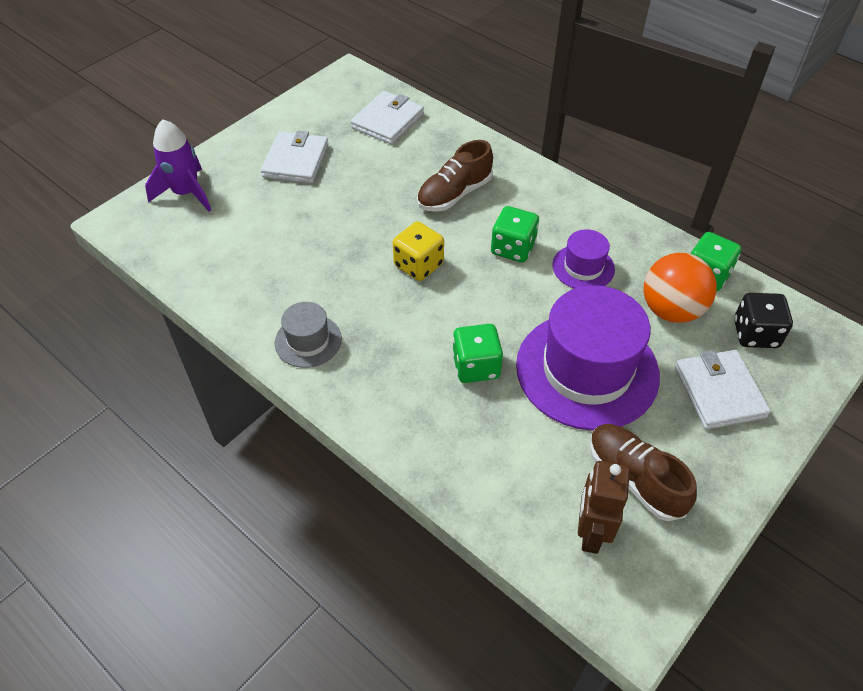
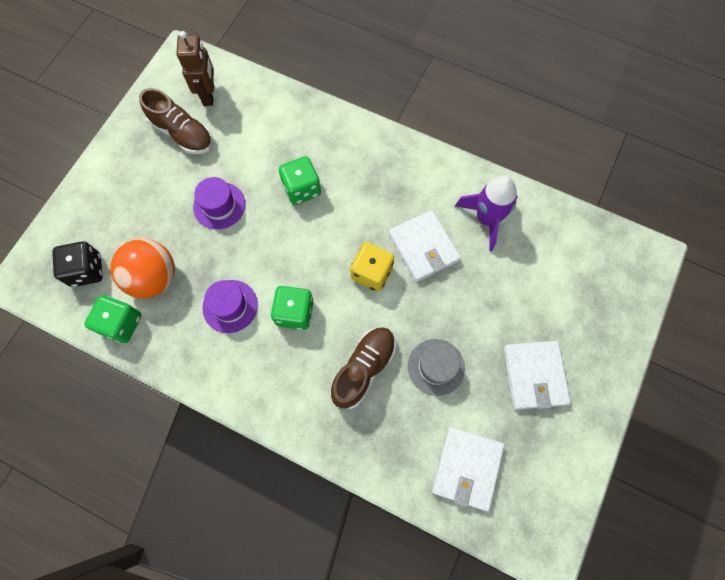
camera: 165 degrees right, 20 degrees up
purple rocket [145,119,211,211] -> purple rocket moved to [455,176,518,251]
grey hat [275,302,342,368] -> grey hat moved to [408,339,465,396]
purple hat [516,285,660,431] -> purple hat [193,177,245,229], size x0.48
white wallet [675,350,771,429] -> white wallet moved to [389,210,461,282]

